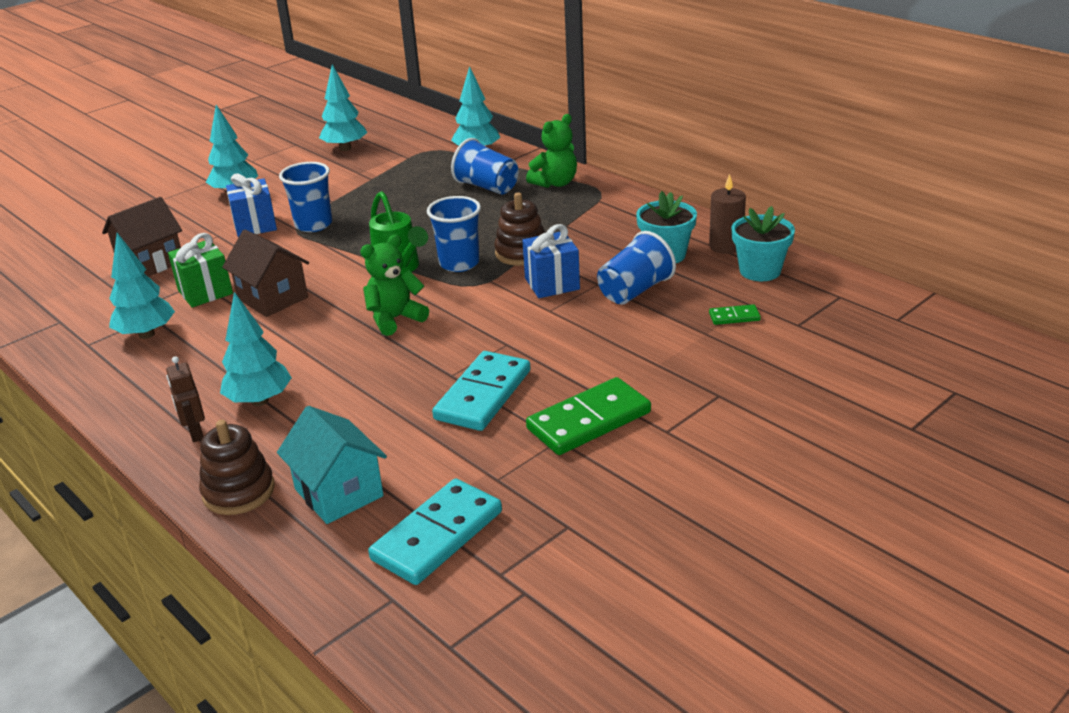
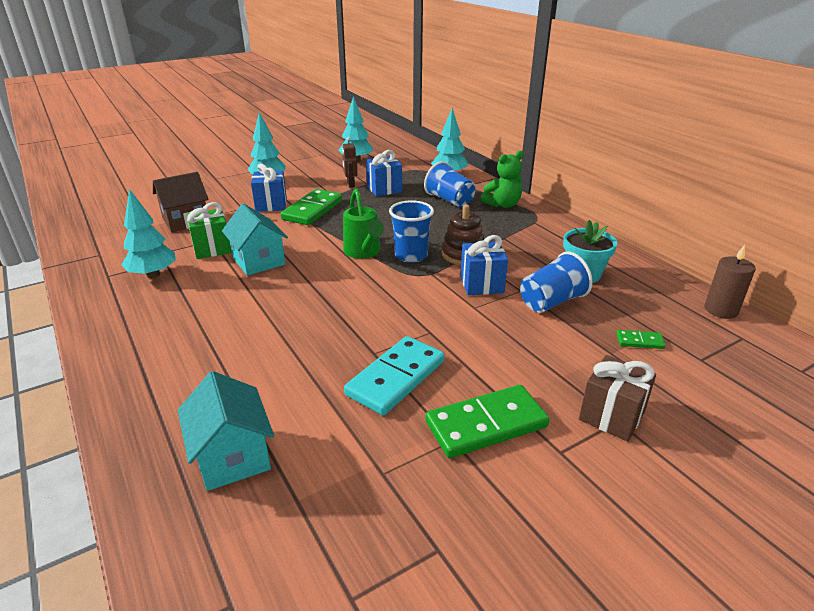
camera: 10 degrees right, 0 degrees up
brown robot [166,356,205,442] -> brown robot moved to [342,137,358,188]
brown stacking toy [199,420,275,515] -> none
turquoise tree [220,292,292,406] -> none
brown house [222,229,309,317] -> turquoise house [222,203,288,276]
blue cup [279,162,332,232] -> green domino [281,189,342,225]
green teddy bear [360,235,429,336] -> none
turquoise domino [368,479,502,585] -> none
brown candle [709,174,746,254] -> brown candle moved to [704,245,756,319]
turquoise flower pot [732,206,795,281] -> none
none -> blue gift [366,150,402,196]
none -> brown gift [579,355,656,441]

